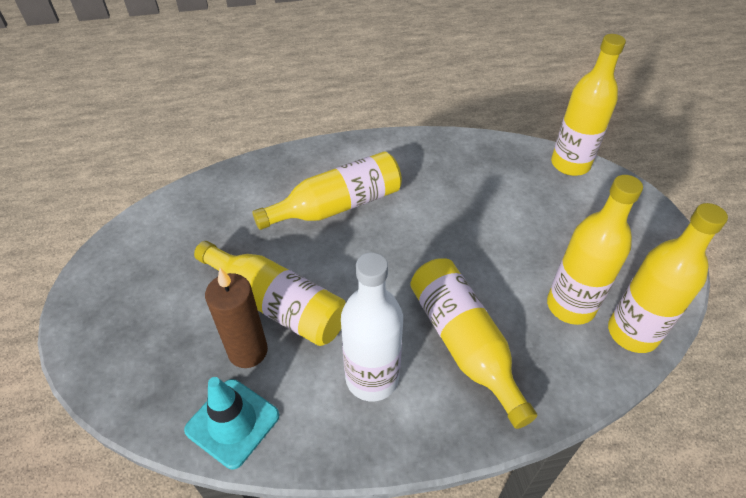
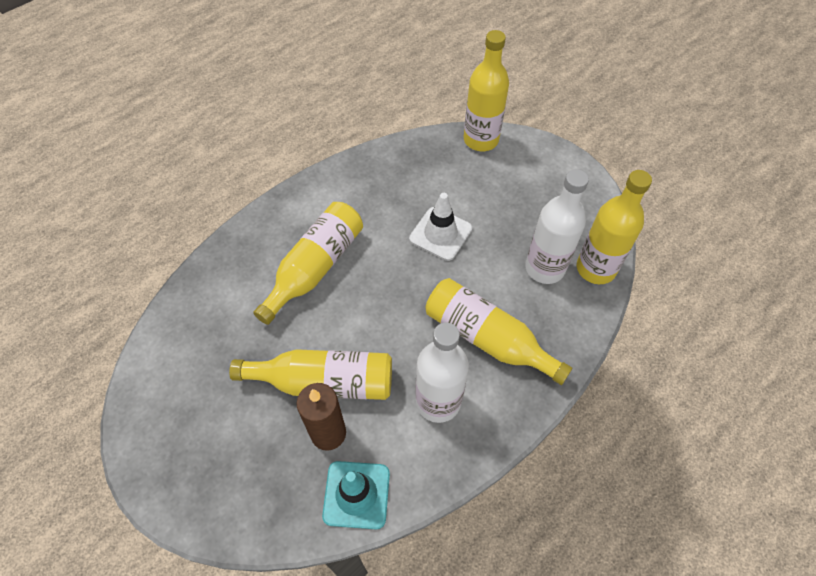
camera: 30 degrees left, 10 degrees up
yellow bottle [547,175,643,325] -> white bottle [525,169,589,284]
none -> white traffic cone [409,193,472,261]

